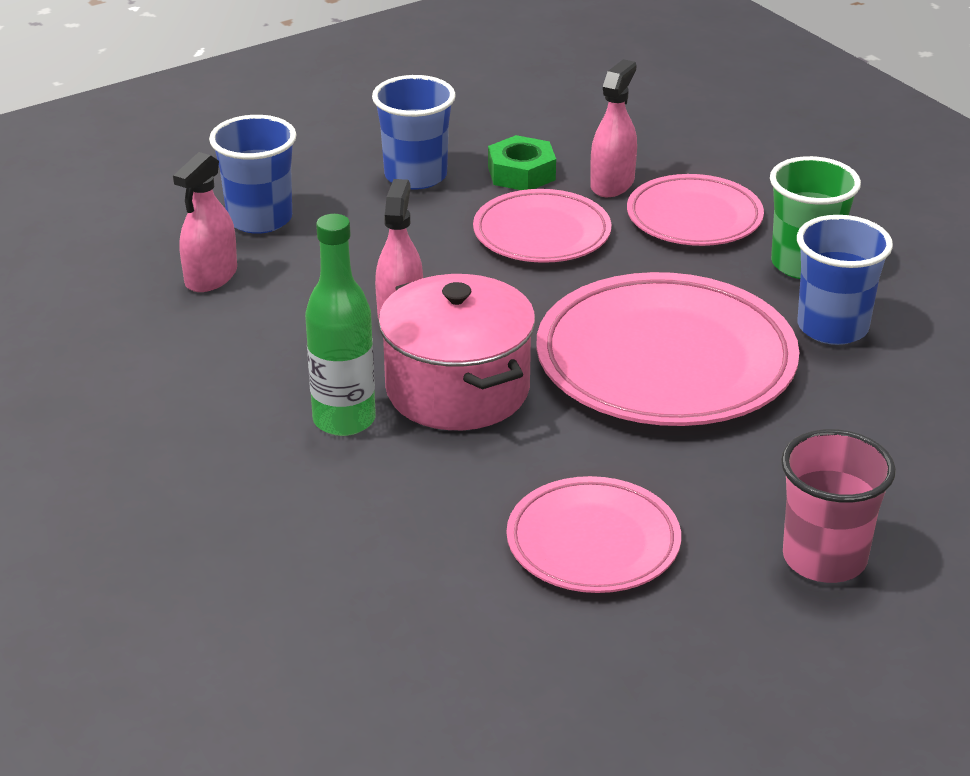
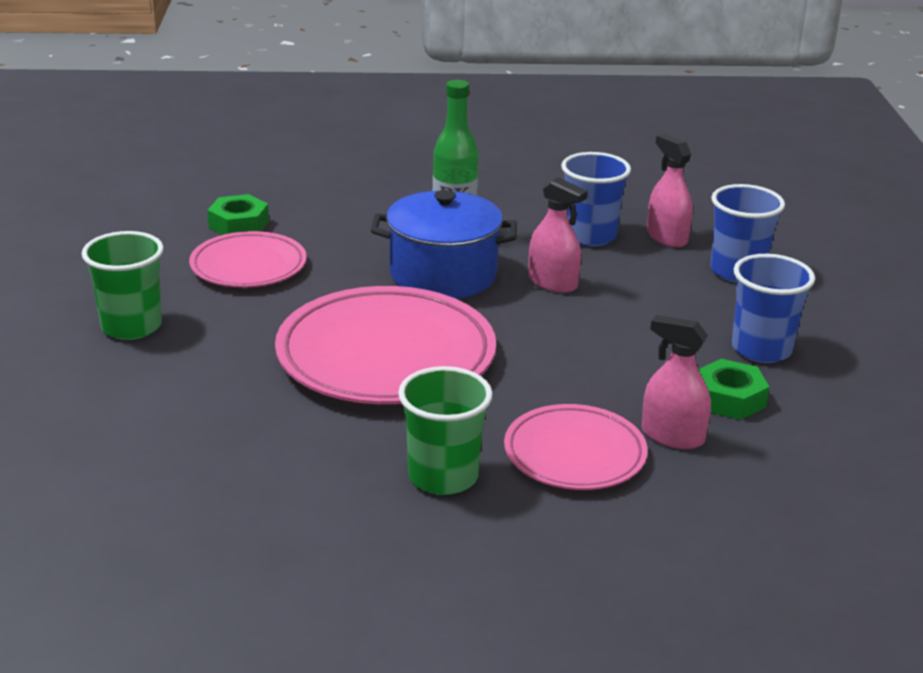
camera: 120 degrees right, 5 degrees down
pink pot [378,274,536,430] -> blue pot [370,190,517,299]
pink plate [473,189,611,263] -> none
pink spray bottle [590,59,637,197] -> pink spray bottle turned 150 degrees clockwise [642,315,711,449]
pink cup [781,429,896,583] -> green cup [82,231,164,340]
blue cup [797,215,893,345] -> blue cup moved to [561,152,631,246]
none -> green nut [207,194,269,235]

